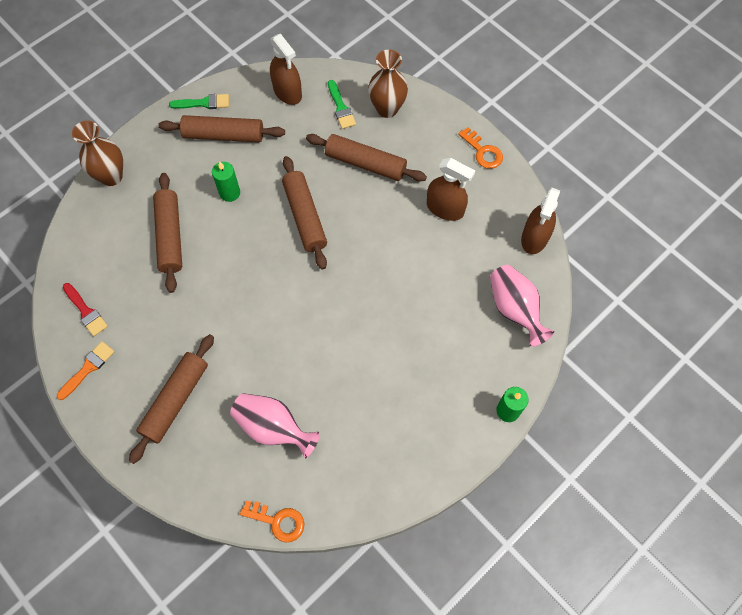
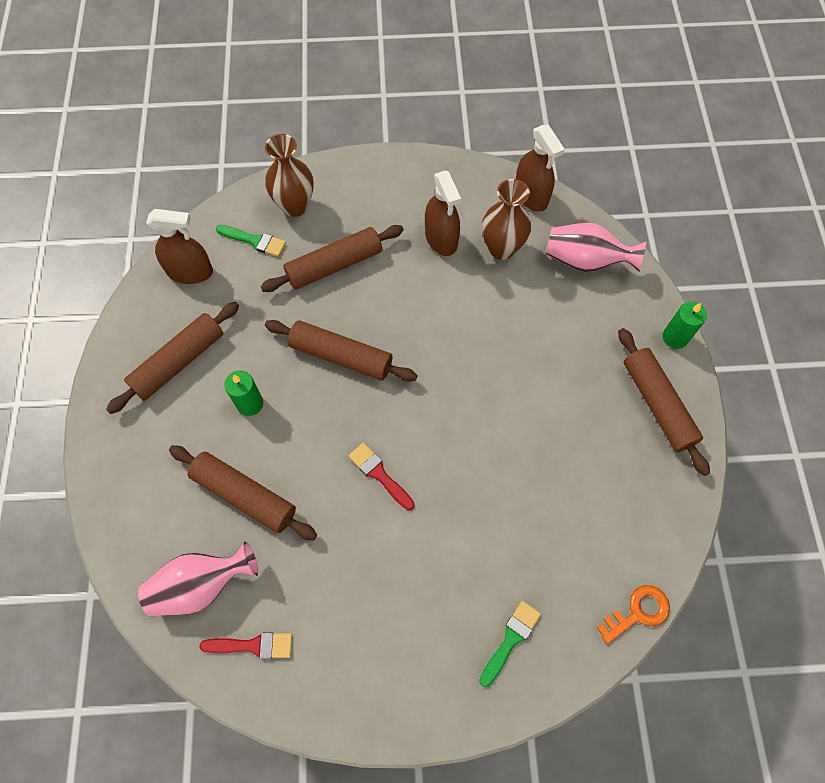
camera: 50 degrees left, 0 degrees up
orange brush [57,341,114,400] -> none
brown vase [72,121,123,186] -> brown vase moved to [482,179,531,260]
brown rolling pin [129,334,214,464] -> brown rolling pin moved to [618,328,710,476]
green brush [169,94,229,109] -> green brush moved to [479,601,541,687]
pink vase [230,393,320,458] -> pink vase moved to [138,541,258,616]
brown spray bottle [427,158,475,221] -> brown spray bottle turned 90 degrees clockwise [425,171,461,256]
orange key [458,127,503,169] -> none
none -> red brush [349,442,415,510]

